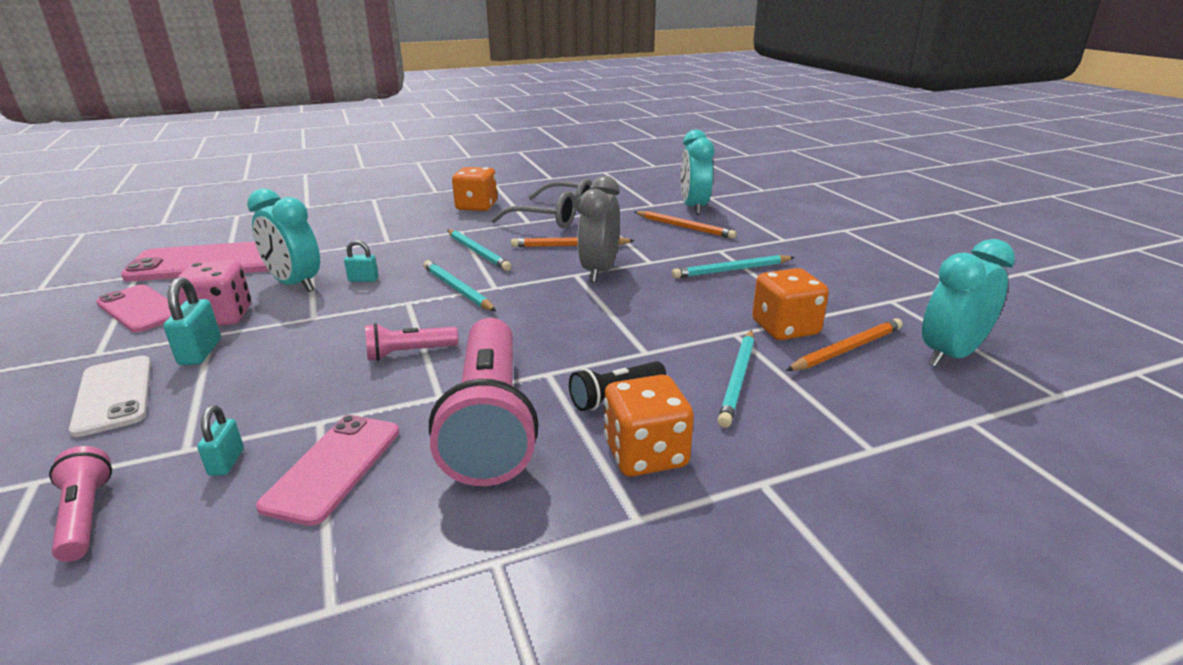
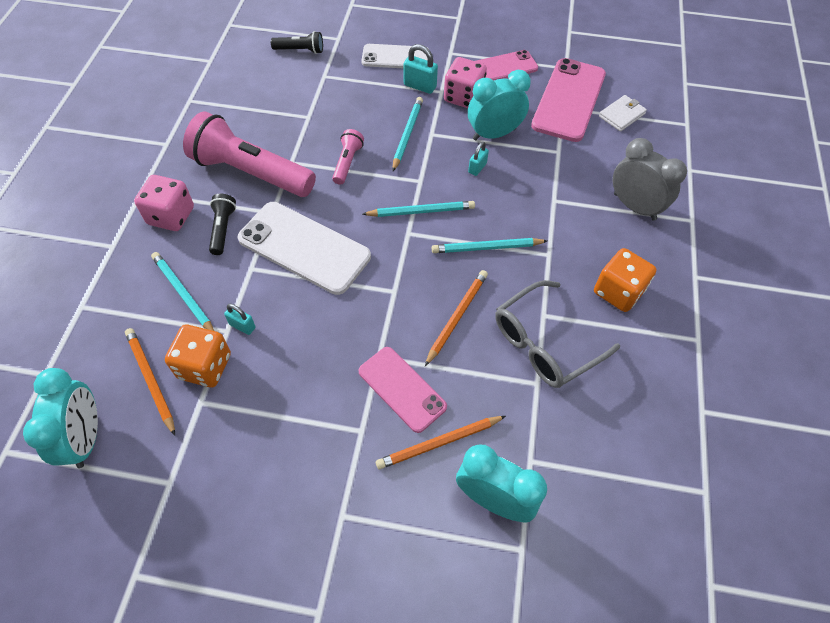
camera: 120 degrees right, 30 degrees up
pink flashlight [49,446,112,562] -> black flashlight [271,31,323,54]
turquoise padlock [197,405,244,476] -> turquoise padlock moved to [224,304,256,335]
pink phone [256,415,399,526] -> pink phone moved to [358,347,447,433]
grey clock [577,176,620,282] -> grey clock moved to [613,138,687,221]
orange dice [604,375,694,477] -> pink dice [134,175,194,231]
turquoise pencil [672,255,795,278] -> turquoise pencil moved to [392,97,423,171]
orange pencil [786,318,903,371] -> orange pencil turned 150 degrees clockwise [125,328,175,435]
none -> white phone [237,202,371,295]
none -> white wallet [599,95,647,131]

